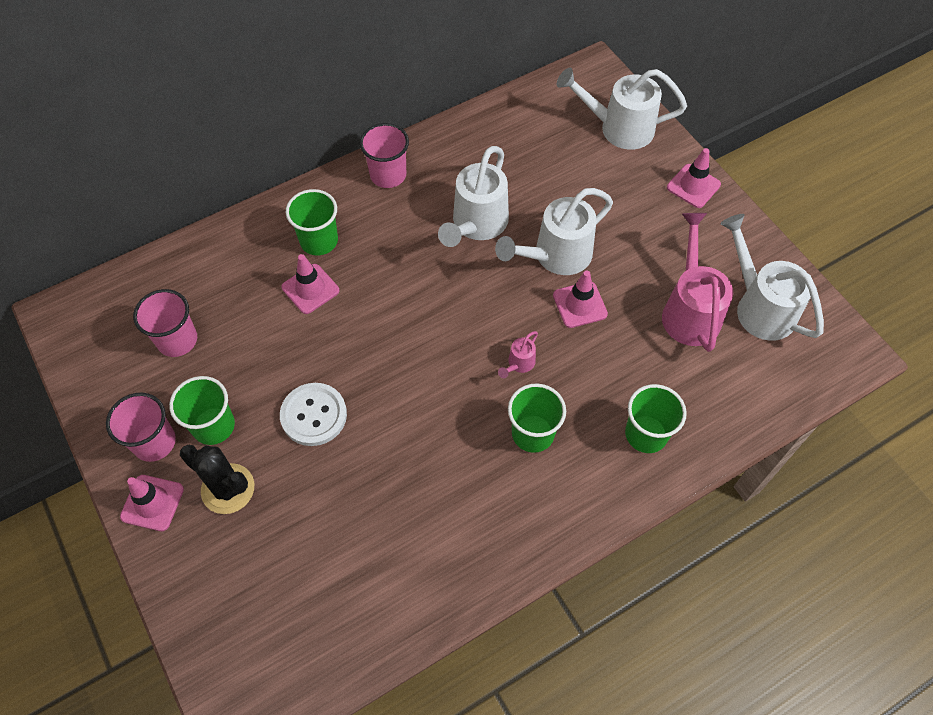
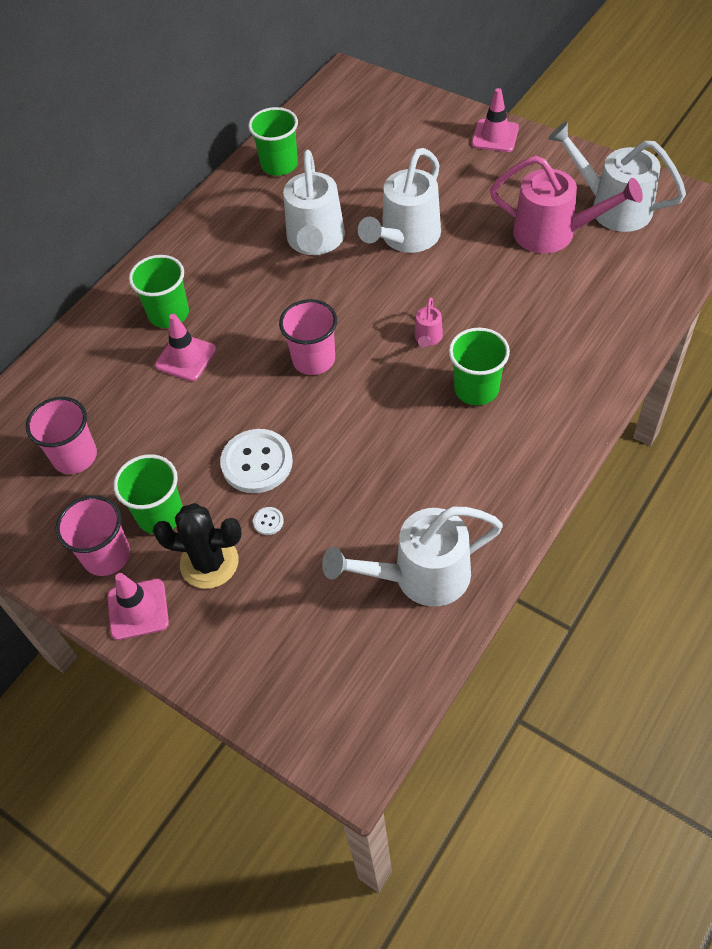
camera: 20 degrees left, 5 degrees down
pink cup [360,123,409,188] -> pink cup moved to [279,299,337,375]
pink traffic cone [553,271,608,328] -> none
white watering can [557,68,687,150] -> white watering can moved to [322,507,503,606]
green cup [625,384,687,453] -> green cup moved to [248,107,298,176]
pink watering can [662,213,733,352] -> pink watering can turned 135 degrees clockwise [490,156,643,254]
none -> white button [253,507,284,535]

